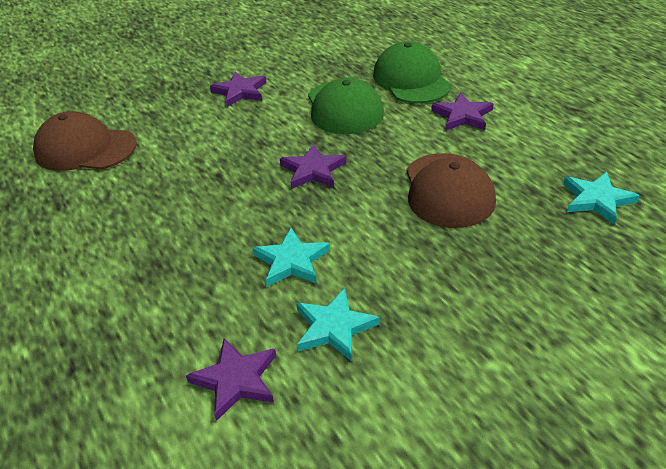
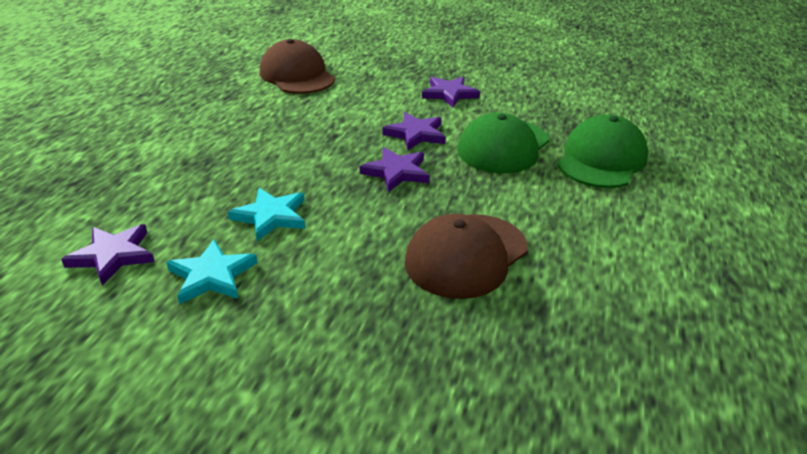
camera: 45 degrees right, 5 degrees down
purple star [431,93,494,131] -> purple star moved to [382,112,446,150]
turquoise star [563,172,640,225] -> none

